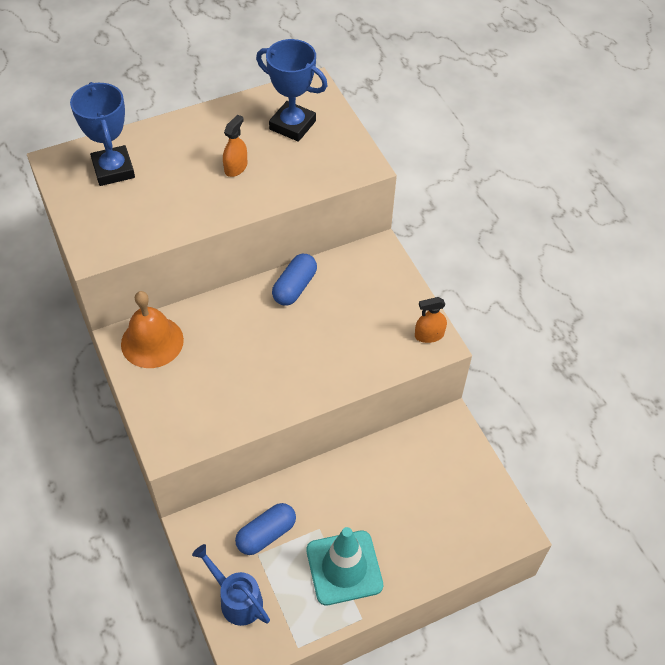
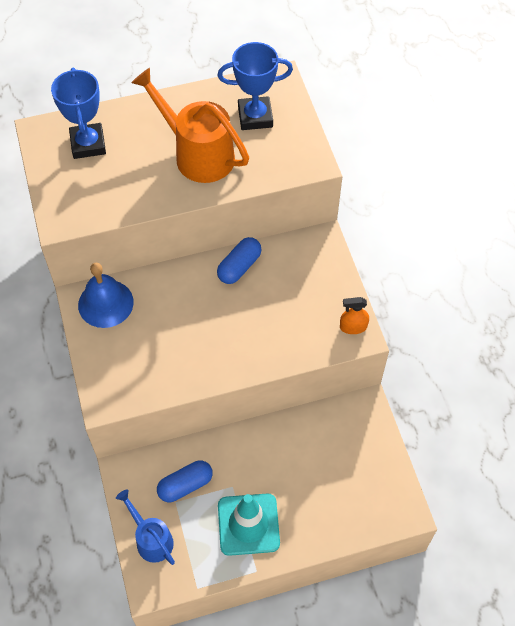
camera: 10 degrees right, 5 degrees up
orange bell [121,291,184,368] -> blue bell [78,263,134,328]
orange spray bottle [223,115,247,177] -> orange watering can [131,68,249,183]
blue trophy [256,39,328,142] -> blue trophy turned 45 degrees counterclockwise [217,42,293,130]

